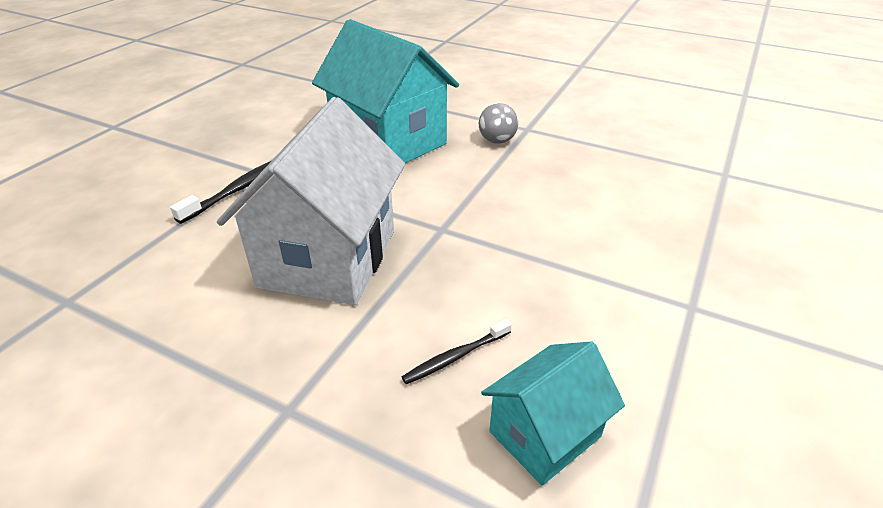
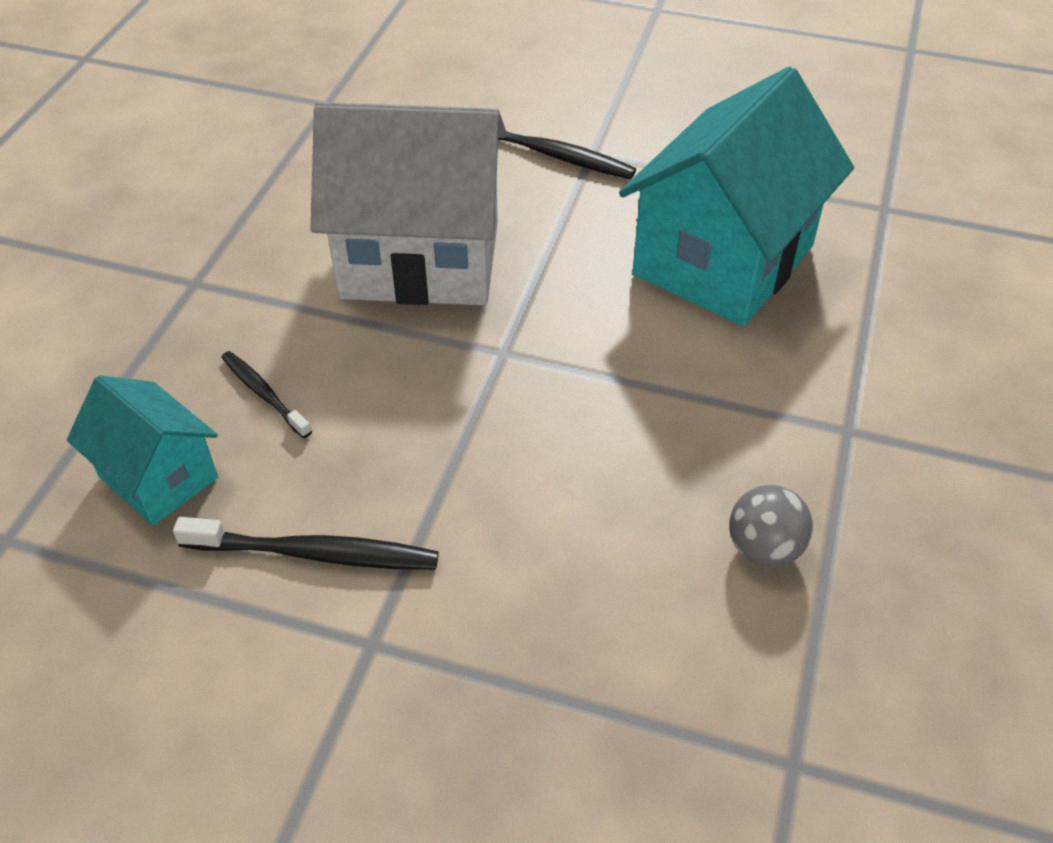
camera: 80 degrees right, 10 degrees up
grey ball [479,103,518,144] -> grey ball moved to [729,485,813,567]
none -> black toothbrush [173,517,439,570]

